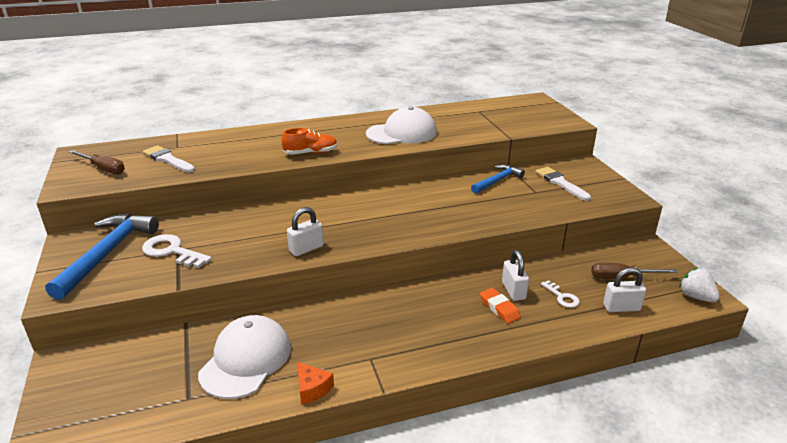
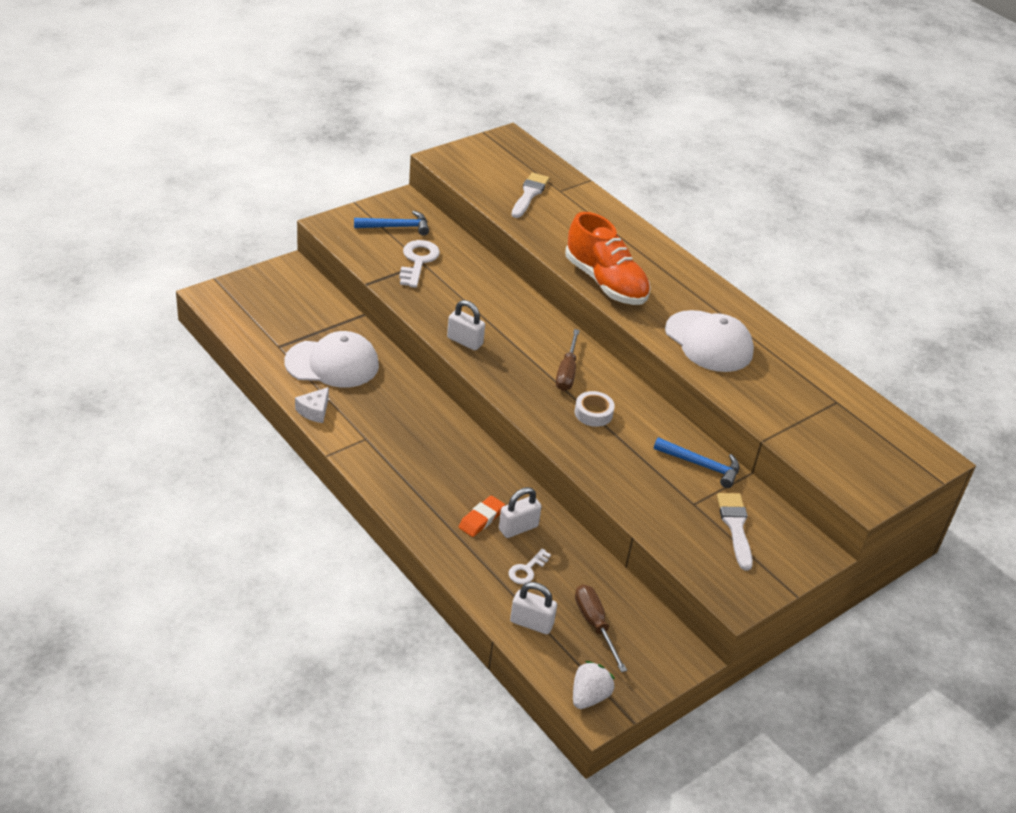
camera: 65 degrees right, 10 degrees up
blue hammer [45,214,159,300] -> blue hammer [354,211,429,236], size x0.60
brown screwdriver [69,150,125,174] -> brown screwdriver moved to [556,329,580,391]
orange shoe [281,128,338,155] -> orange shoe [565,212,651,305], size x1.72
orange cheese [297,362,334,405] -> white cheese [295,387,329,423]
white brush [535,167,591,201] -> white brush turned 45 degrees counterclockwise [717,493,753,570]
white padlock [603,267,646,312] -> white padlock turned 45 degrees counterclockwise [510,582,557,634]
none -> white tape [575,391,615,427]

